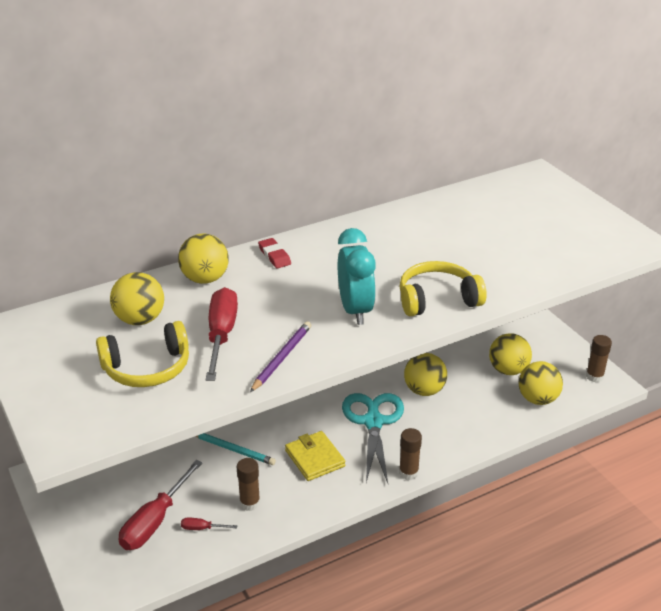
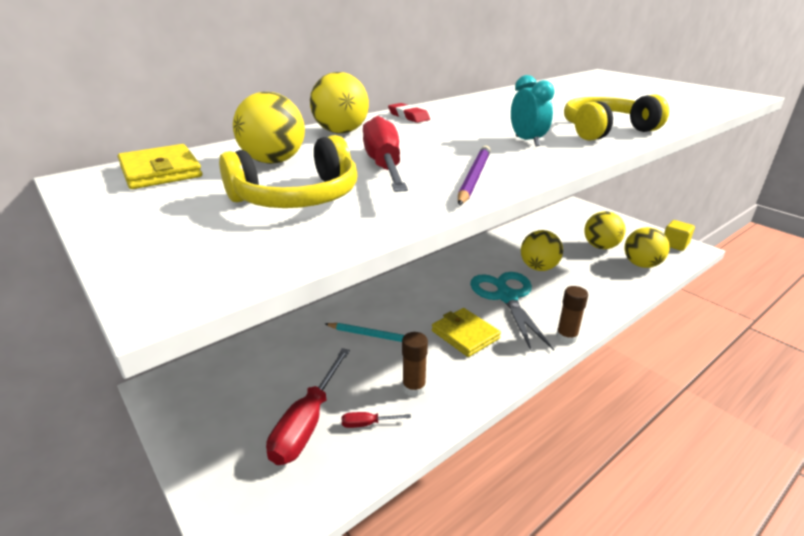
camera: 10 degrees left, 5 degrees down
turquoise clock [338,228,376,325] -> turquoise clock [511,75,555,146], size x0.63
brown glue stick [586,335,612,382] -> yellow cube [664,220,695,251]
none -> yellow wallet [118,144,202,189]

